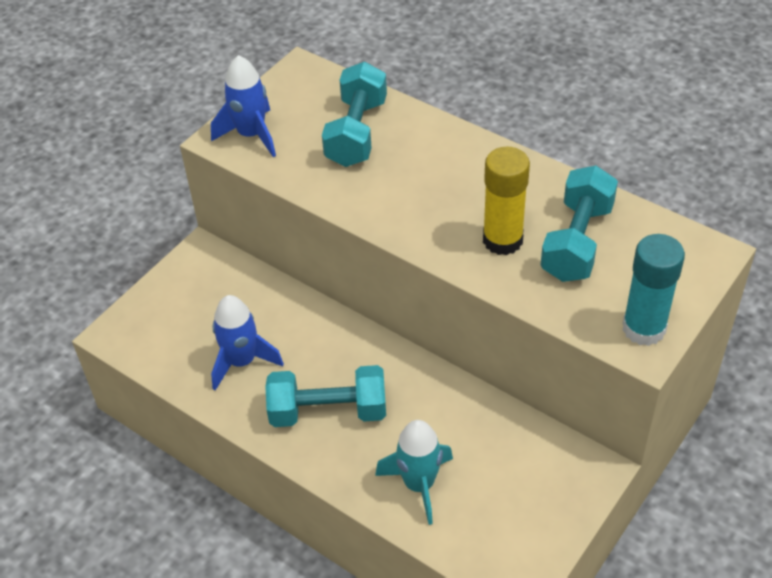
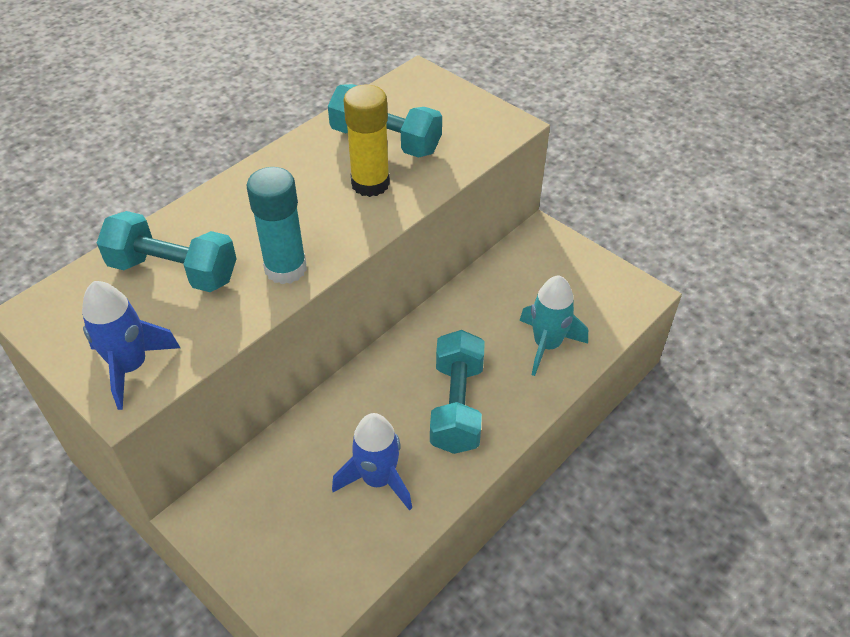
camera: 85 degrees left, 0 degrees up
turquoise glue stick [622,234,685,346] -> turquoise glue stick moved to [246,167,307,284]

